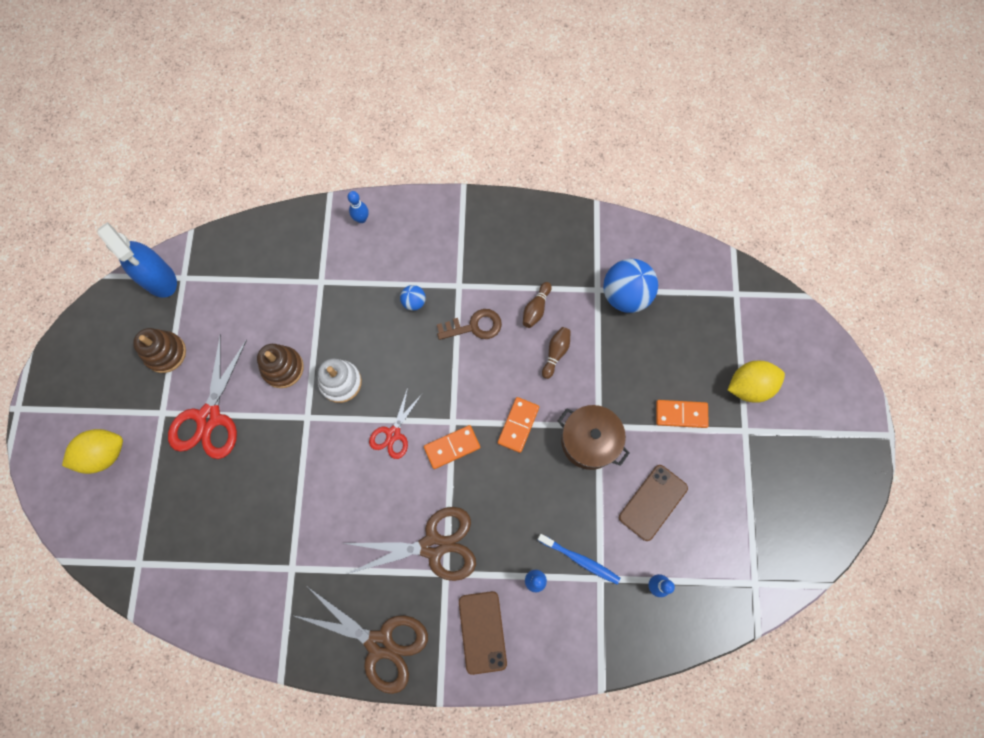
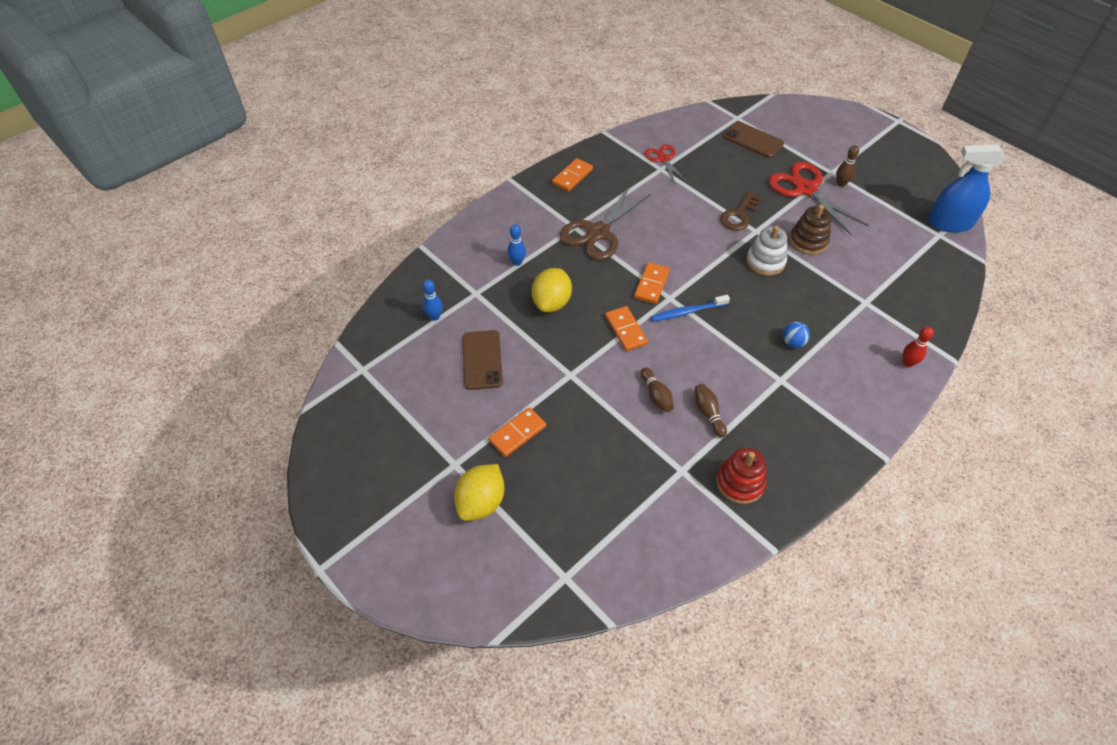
camera: 135 degrees right, 20 degrees down
yellow lemon [62,429,123,474] -> yellow lemon moved to [532,268,572,312]
brown stacking toy [133,328,186,373] -> none
brown scissors [292,586,428,694] -> orange domino [552,158,593,192]
blue bowling pin [348,191,369,223] -> red bowling pin [903,327,934,367]
red scissors [369,387,422,459] -> red scissors moved to [644,144,687,184]
brown key [437,309,502,340] -> brown key moved to [720,192,761,231]
brown phone [459,591,507,675] -> brown phone moved to [724,121,784,158]
blue toothbrush [537,534,621,584] -> blue toothbrush moved to [651,295,730,322]
brown pot [558,405,629,470] -> none
blue ball [603,259,658,313] -> none
none -> red stacking toy [716,447,766,504]
none -> brown bowling pin [836,145,859,187]

